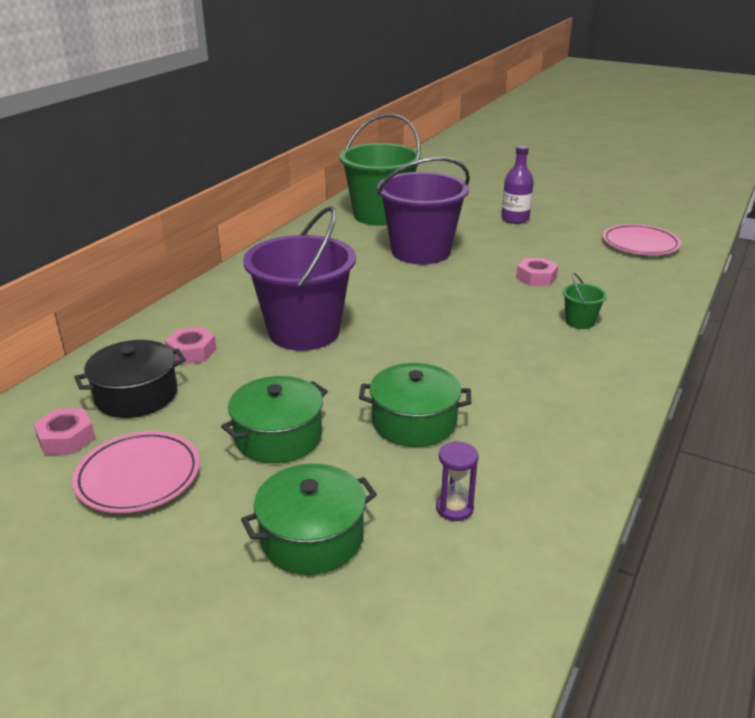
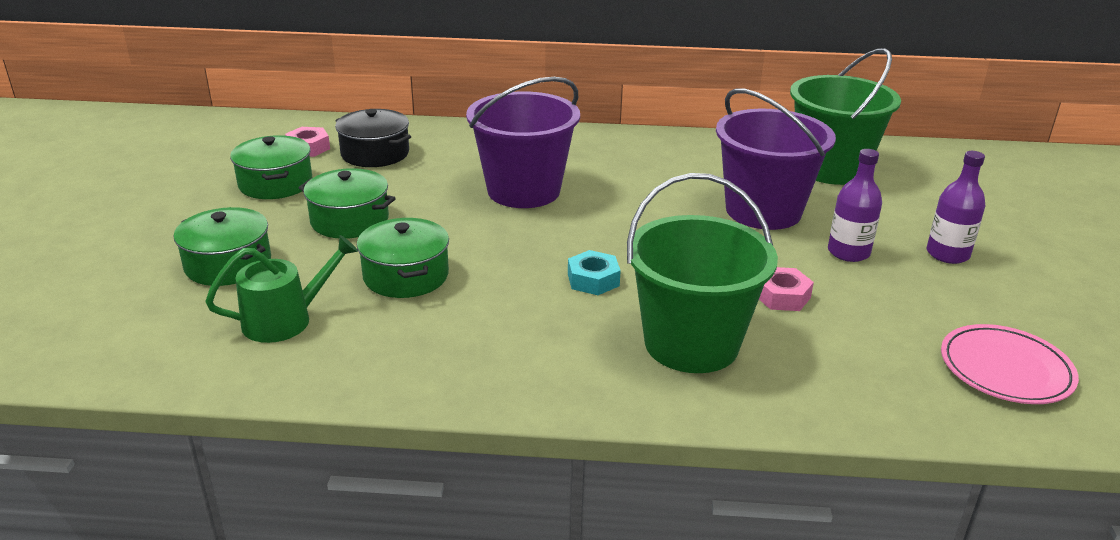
camera: 65 degrees right, 0 degrees up
pink plate [72,431,200,513] -> green pot [230,135,312,199]
pink nut [165,327,216,365] -> none
purple hourglass [436,441,479,521] -> green watering can [205,235,358,343]
green bucket [563,273,607,329] -> green bucket [627,173,778,373], size x2.45
none -> turquoise nut [568,250,621,295]
none -> purple bottle [828,149,882,262]

